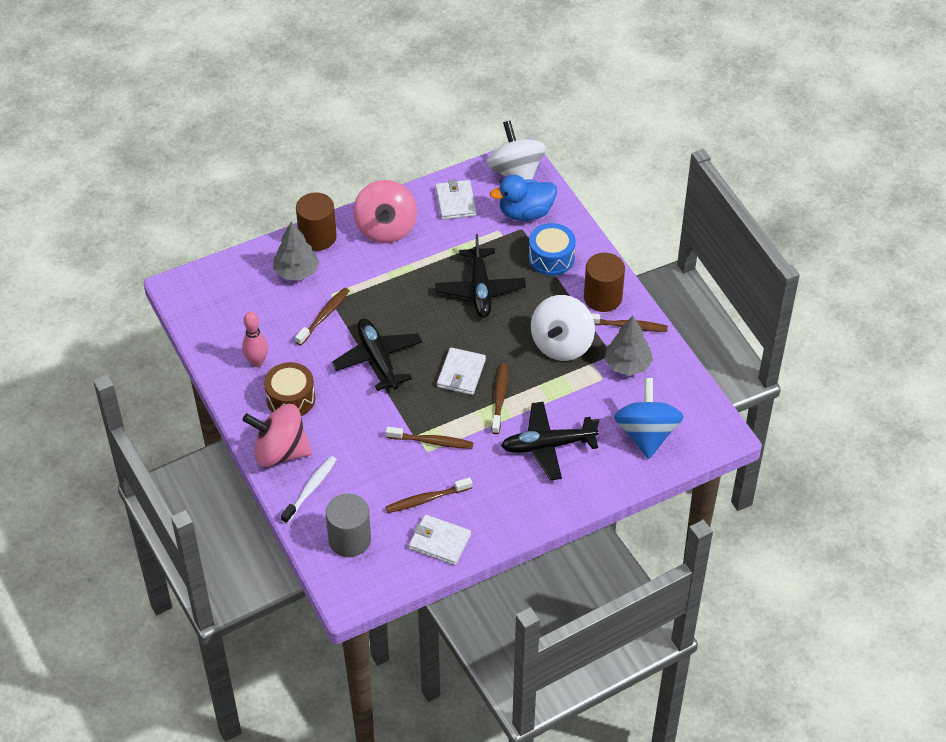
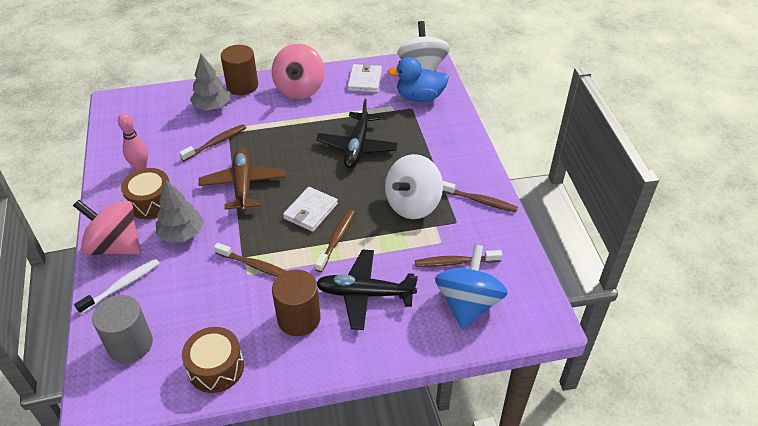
camera: 15 degrees right, 5 degrees down
black plane [332,318,422,391] -> brown plane [199,148,285,212]
brown toothbrush [385,477,472,513] -> brown toothbrush moved to [415,250,502,267]
white wallet [409,514,471,565] -> brown drum [182,327,244,393]
blue drum [529,223,576,276] -> none
brown cylinder [584,253,625,312] -> brown cylinder moved to [272,270,321,336]
grey tree [604,316,653,376] -> grey tree moved to [156,180,204,242]

